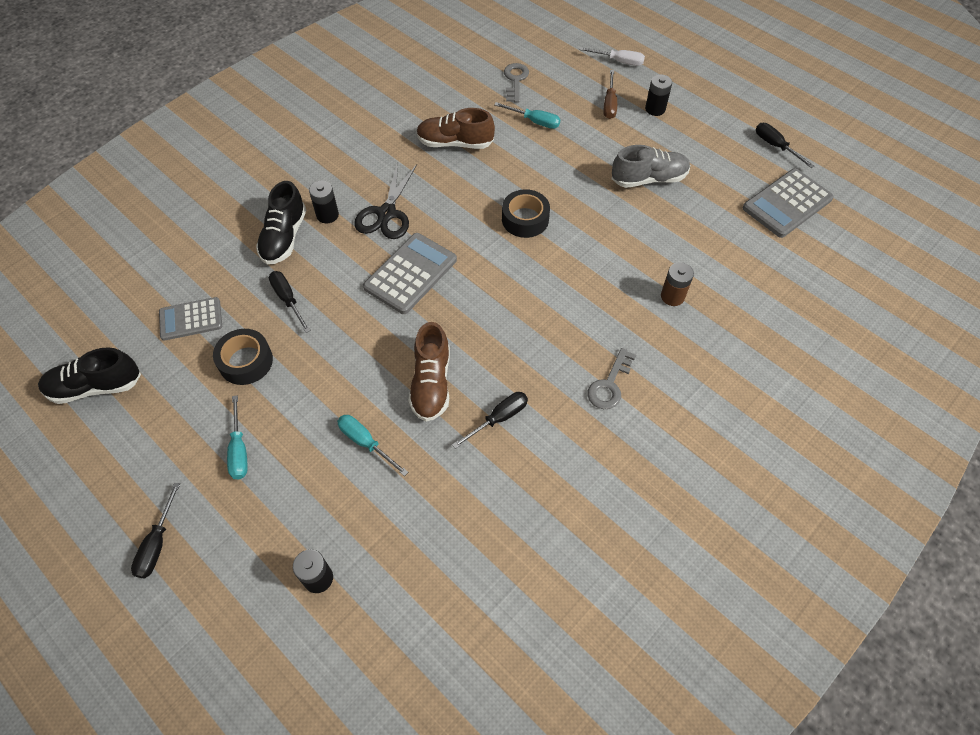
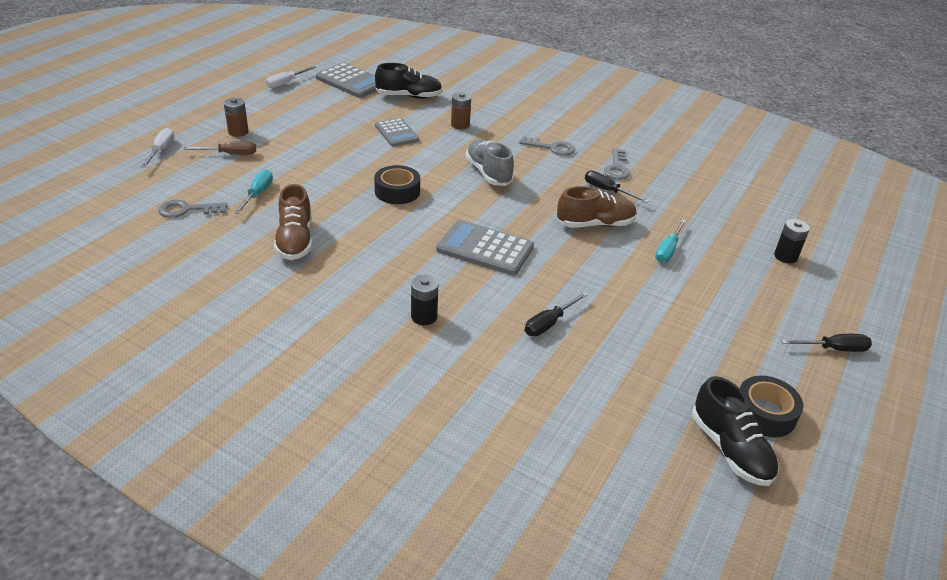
camera: 105 degrees left, 20 degrees down
grey calculator [159,297,222,341] -> grey calculator moved to [375,118,419,147]
black tape [213,329,273,385] -> black tape moved to [740,376,804,437]
turquoise screwdriver [227,395,248,479] -> none
black shoe [256,181,306,265] -> black shoe moved to [375,63,442,99]
black scissors [354,162,417,239] -> none
grey shoe [612,145,690,188] -> grey shoe moved to [466,139,514,186]
black battery [645,74,672,116] -> brown battery [224,98,249,137]
black screwdriver [756,123,814,168] -> white screwdriver [266,66,316,88]
none -> grey key [604,149,630,180]

